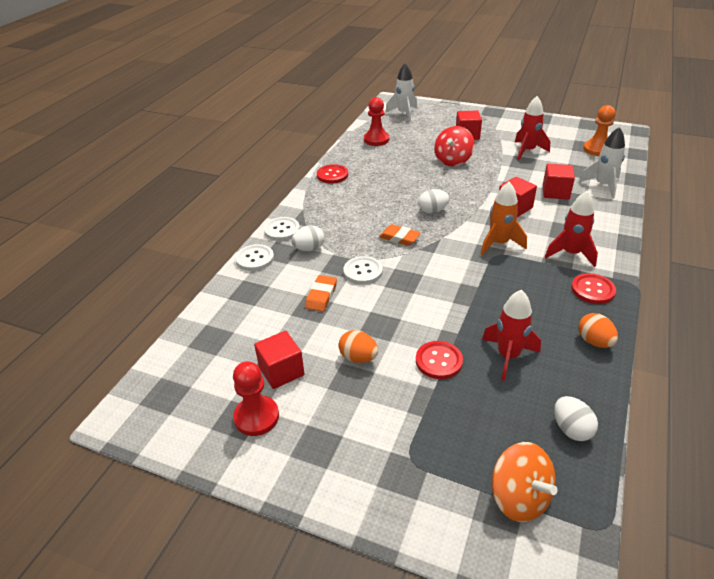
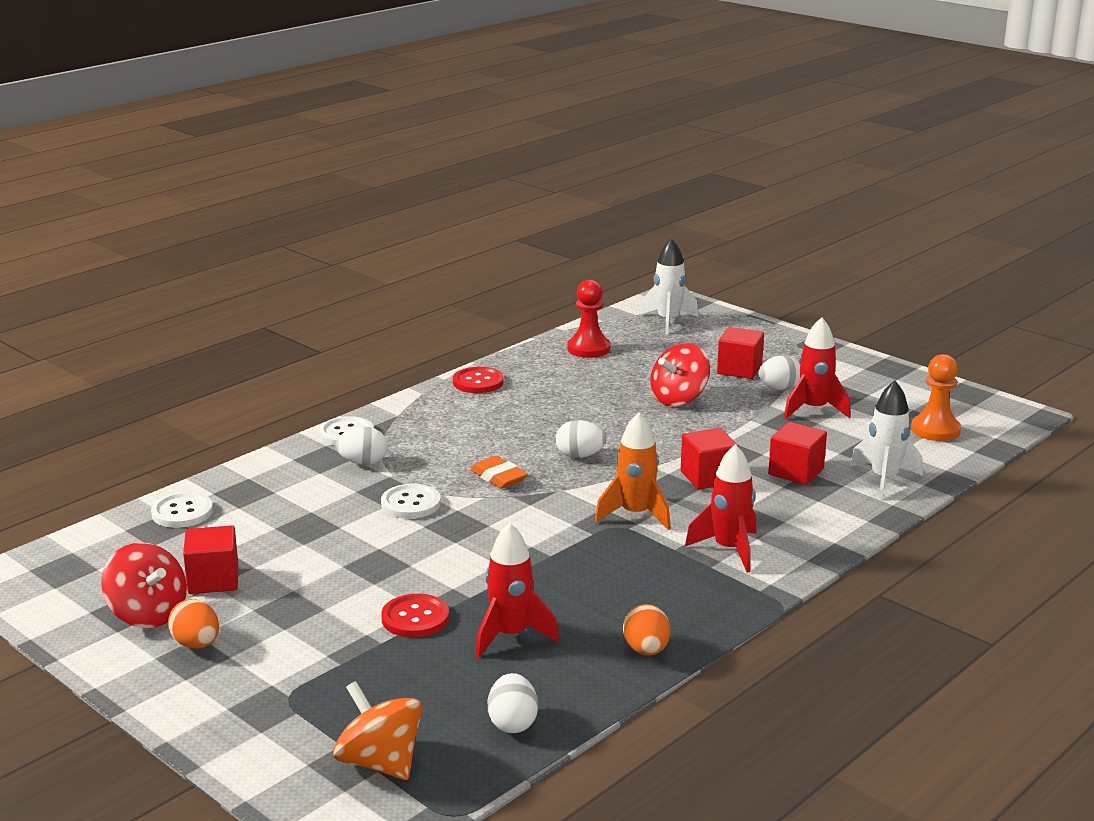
camera: 20 degrees right, 15 degrees down
red pawn [233,361,279,436] -> red spinning top [101,542,187,628]
white button [235,244,274,271] -> white button moved to [151,492,213,528]
orange eraser [305,275,337,312] -> none
orange egg [339,330,378,363] -> orange egg moved to [168,599,219,648]
orange spinning top [492,442,558,522] -> orange spinning top turned 150 degrees clockwise [333,681,423,780]
red button [571,273,616,304] -> none
none -> white egg [758,355,800,390]

